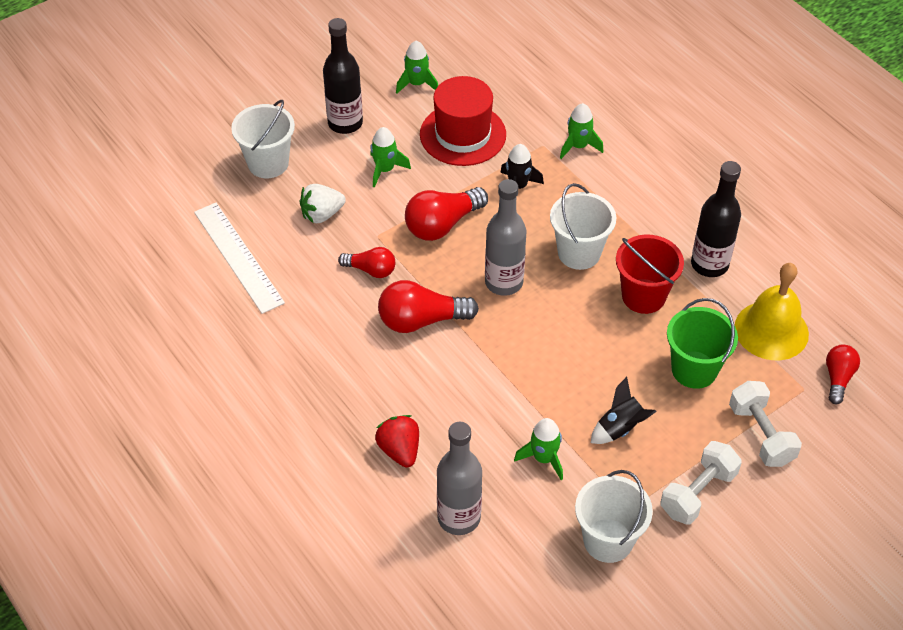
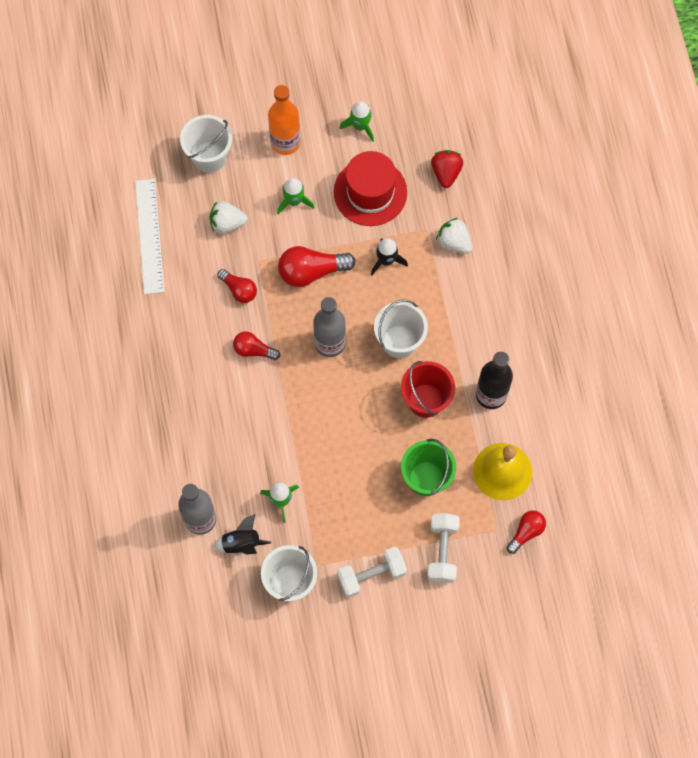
camera: 25 degrees right, 20 degrees up
black bottle [323,18,363,134] -> orange bottle [268,85,301,155]
red strawberry [375,415,419,468] -> red strawberry moved to [431,150,463,188]
red light bulb [378,280,479,333] -> red light bulb [233,331,280,360], size x0.61
green rocket [560,103,604,159] -> white strawberry [436,218,472,254]
black rocket [591,377,657,444] -> black rocket moved to [213,514,271,554]

